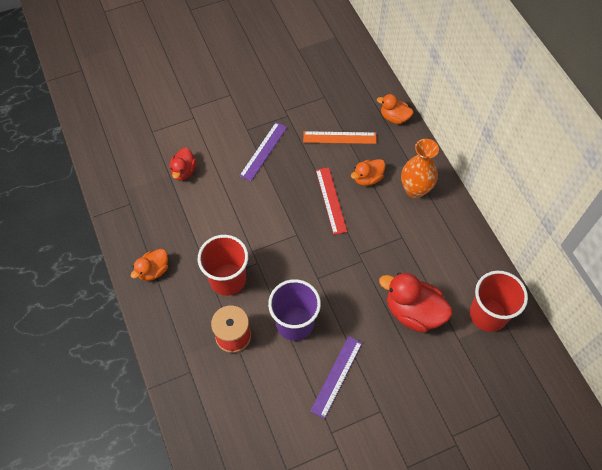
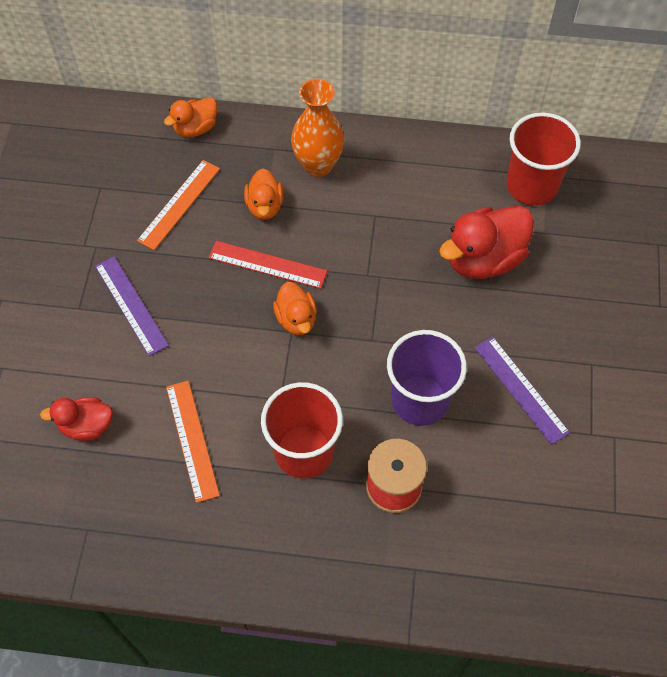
camera: 60 degrees left, 0 degrees up
orange duck [131,249,168,281] -> orange duck moved to [273,282,317,335]
red duck [170,147,196,181] -> red duck turned 135 degrees clockwise [40,397,113,441]
none -> orange ruler [166,381,220,503]

